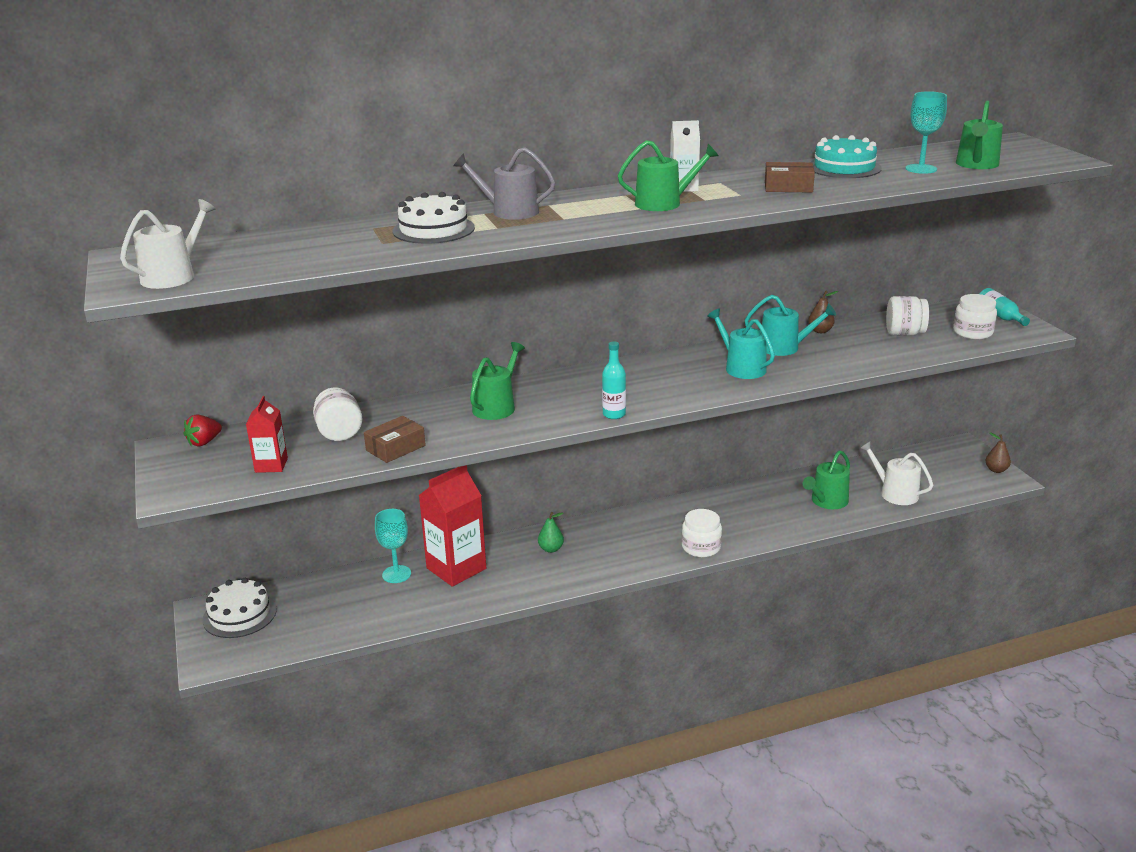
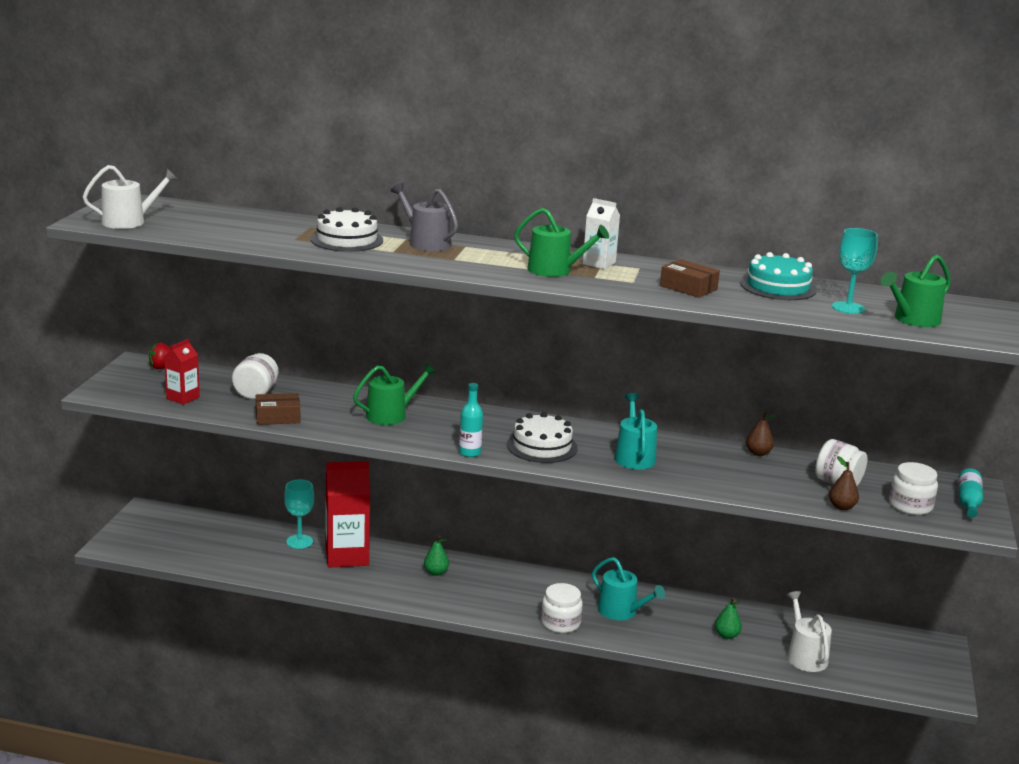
camera: 30 degrees right, 5 degrees down
white cake [202,578,277,638] -> white cake moved to [507,412,578,463]
turquoise watering can [745,295,836,356] -> turquoise watering can moved to [592,557,665,620]
green watering can [803,450,850,509] -> green pear [715,597,742,639]
brown pear [985,433,1011,473] -> brown pear moved to [829,456,859,510]

